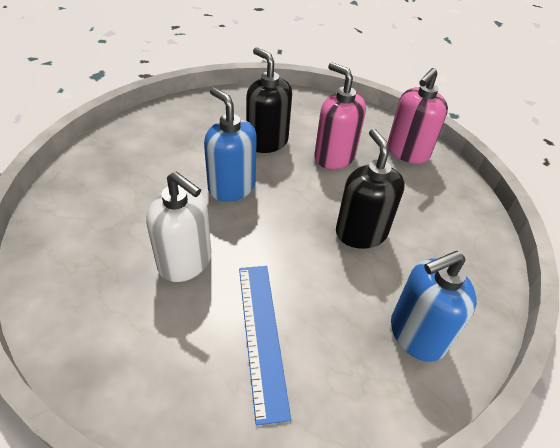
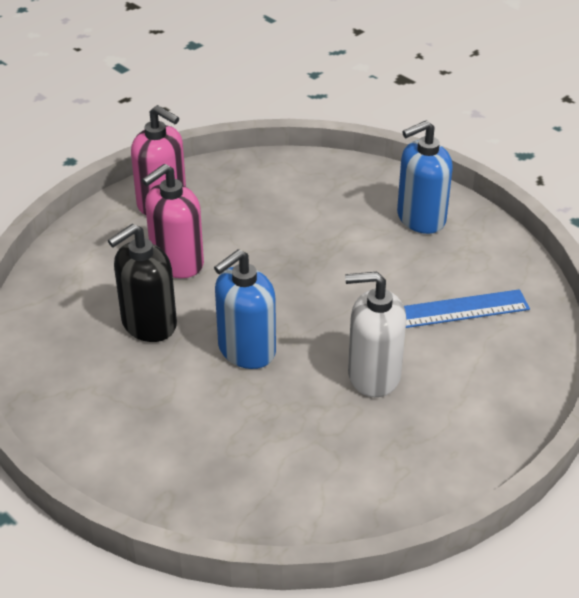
camera: 90 degrees left, 5 degrees down
white soap dispenser [146,172,211,282] -> white soap dispenser turned 120 degrees counterclockwise [345,272,406,397]
black soap dispenser [336,129,405,249] -> none
blue soap dispenser [391,251,477,362] -> blue soap dispenser turned 90 degrees clockwise [397,120,453,234]

